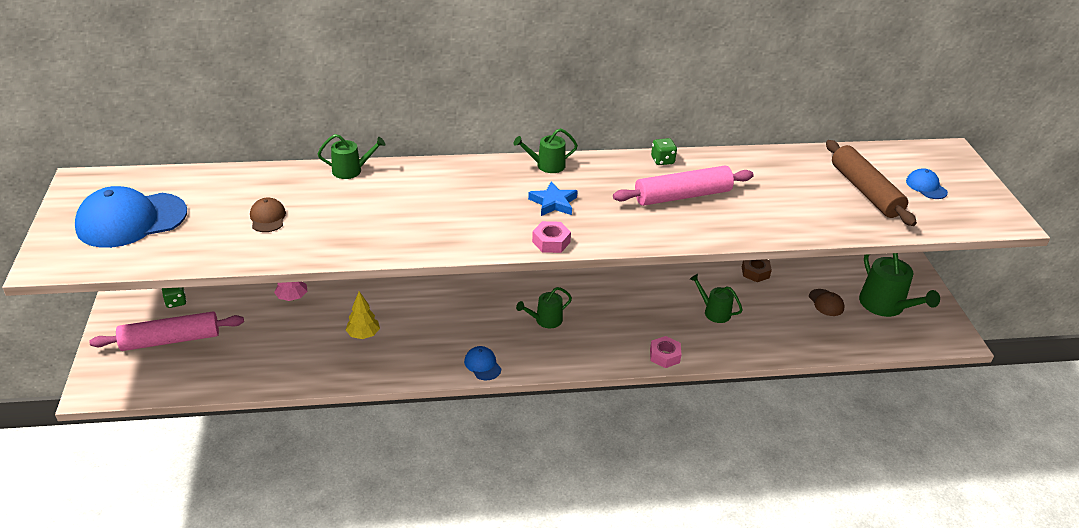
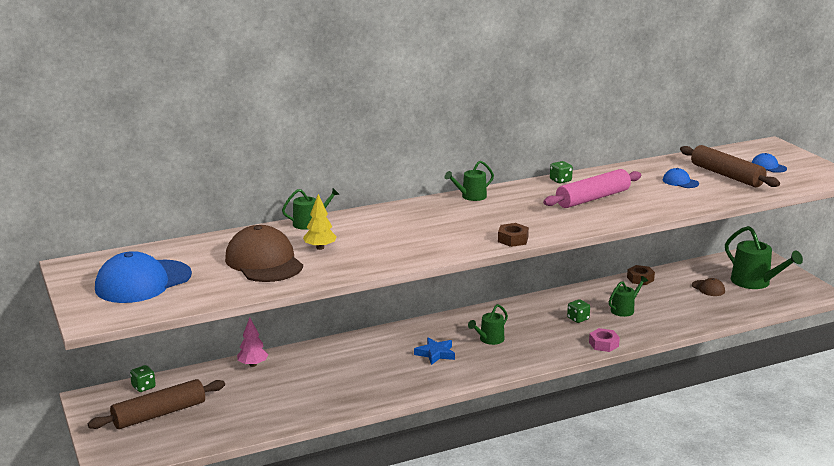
camera: 15 degrees left, 15 degrees down
pink rolling pin [89,312,244,351] -> brown rolling pin [88,379,225,429]
brown cap [250,198,286,232] -> brown cap [225,225,303,282], size x2.17
yellow tree [346,291,380,339] -> yellow tree moved to [303,194,337,250]
blue cap [464,346,501,380] -> blue cap moved to [663,168,699,188]
blue star [528,181,578,216] -> blue star moved to [414,337,455,365]
pink nut [532,221,571,253] -> brown nut [498,223,529,247]
green watering can [690,274,742,323] -> green watering can turned 120 degrees clockwise [609,276,648,317]
none -> green dice [567,299,590,323]

